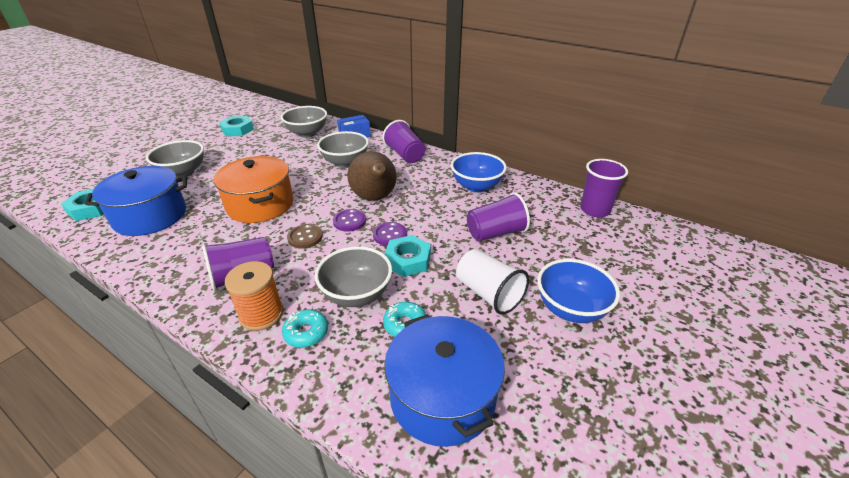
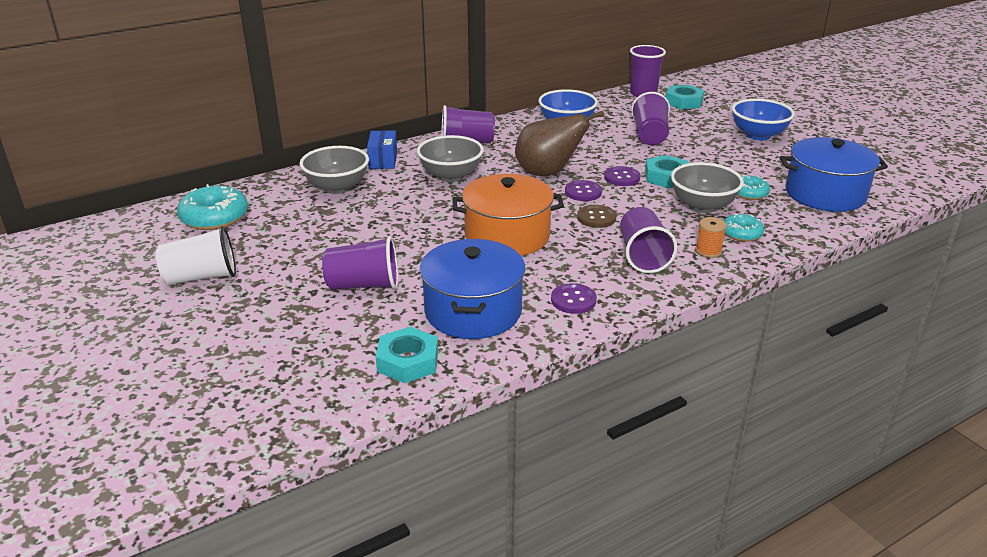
camera: 65 degrees left, 5 degrees down
grey bowl [146,140,204,178] -> purple cup [322,236,398,290]
turquoise nut [219,116,254,136] -> turquoise nut moved to [666,85,705,109]
orange spool [225,261,283,331] -> orange spool [695,217,726,258], size x0.61
white cup [456,249,529,315] -> white cup moved to [156,226,236,285]
none -> turquoise donut [177,184,248,230]
none -> purple button [551,283,597,314]

